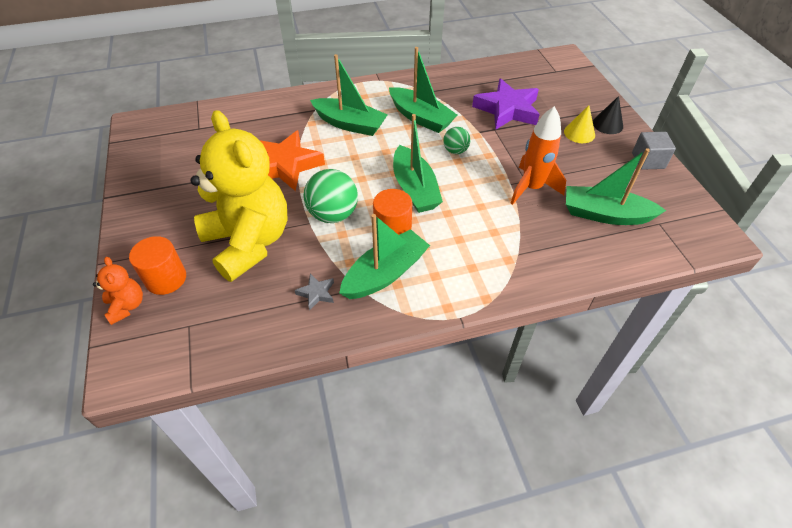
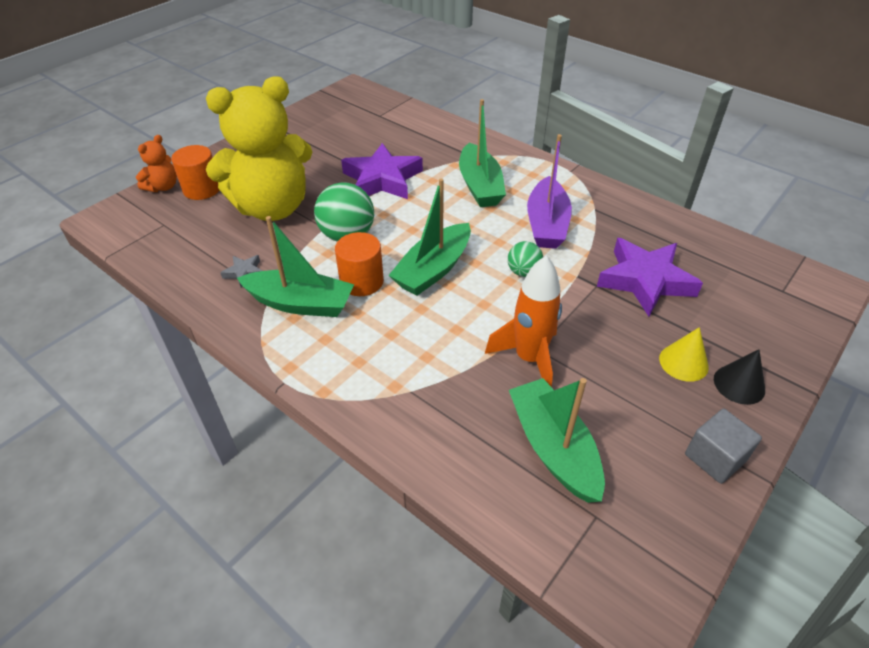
camera: 55 degrees right, 5 degrees down
yellow teddy bear [190,110,287,282] -> yellow teddy bear turned 45 degrees clockwise [206,76,312,221]
orange star [261,130,325,191] -> purple star [341,143,423,199]
green boat [389,47,457,133] -> purple boat [527,134,572,249]

